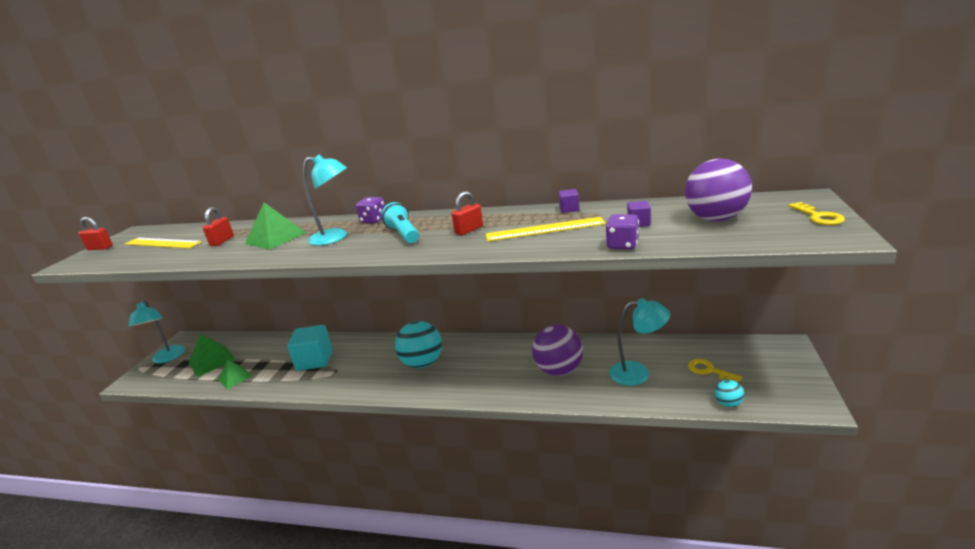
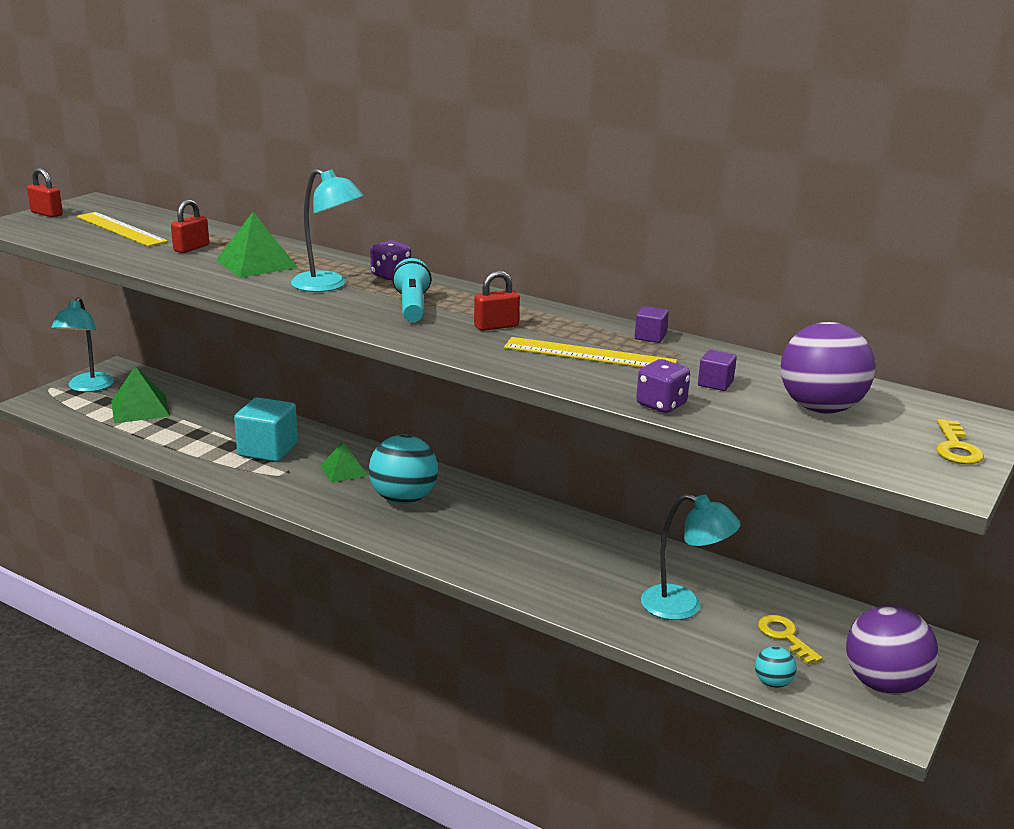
camera: 15 degrees right, 0 degrees up
green pyramid [218,360,252,389] -> green pyramid moved to [320,442,368,483]
purple ball [532,325,583,376] -> purple ball moved to [846,605,938,695]

